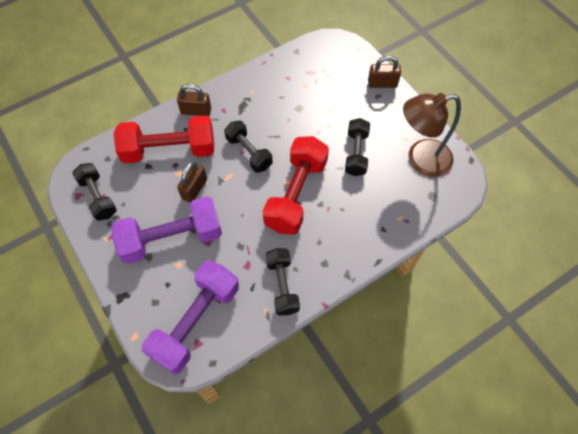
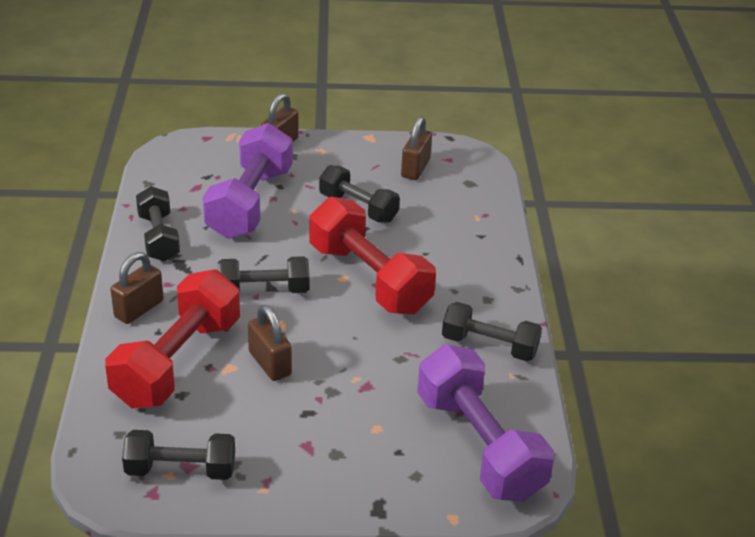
camera: 60 degrees left, 25 degrees down
purple dumbbell [112,196,222,264] -> purple dumbbell moved to [203,123,293,239]
brown lamp [403,93,461,177] -> brown padlock [401,116,432,180]
none -> black dumbbell [136,186,180,261]

